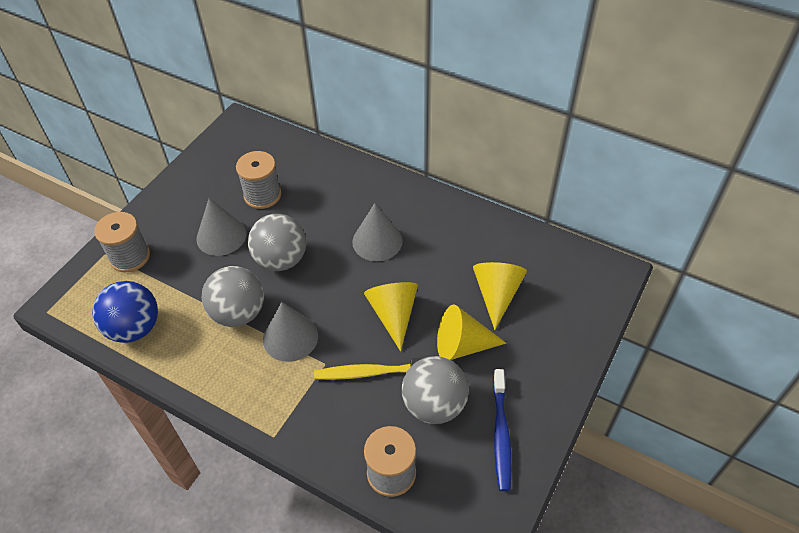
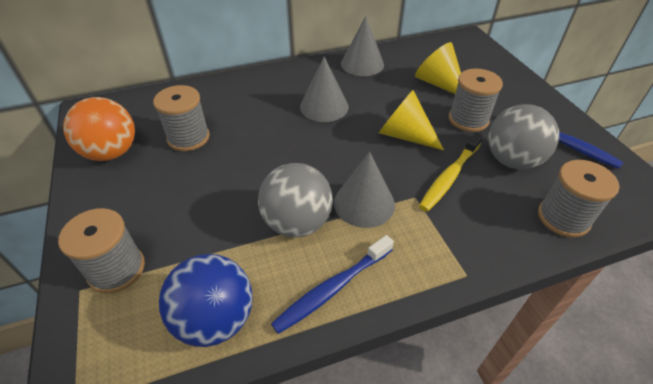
camera: 50 degrees left, 5 degrees down
grey cone [196,198,246,256] -> grey cone moved to [341,16,384,76]
grey ball [248,214,306,271] -> none
yellow cone [437,304,507,360] -> grey spool [449,68,503,132]
none -> orange ball [63,97,135,161]
none -> blue toothbrush [271,235,394,334]

